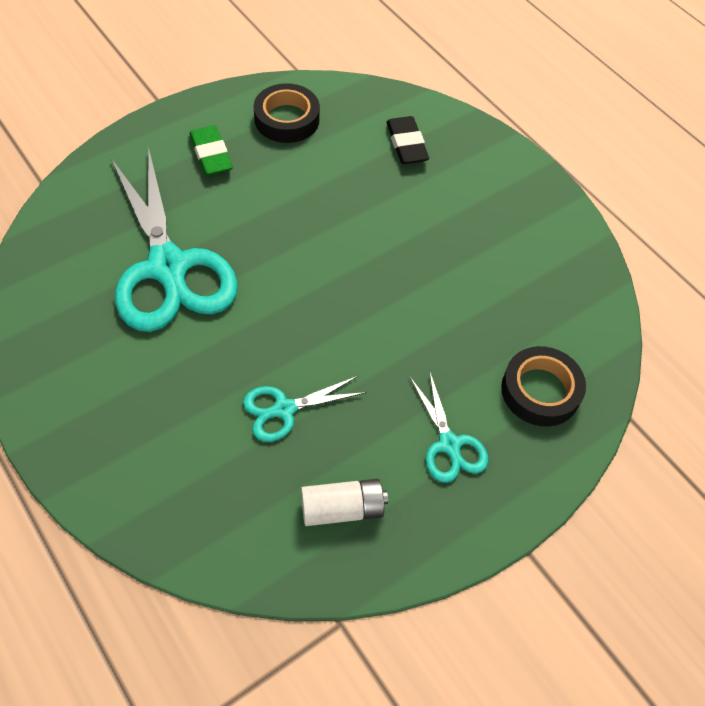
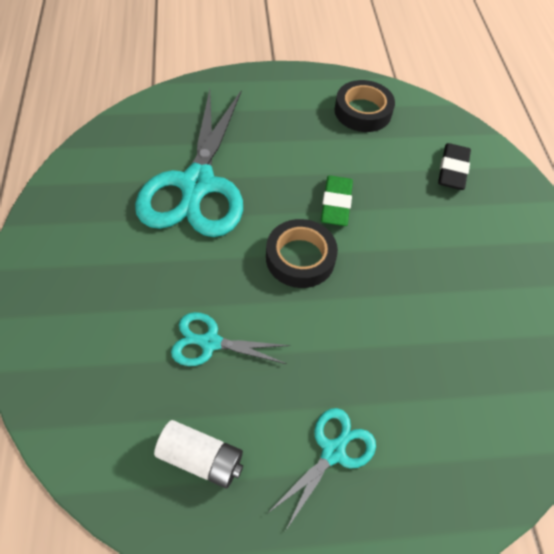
camera: 30 degrees right, 0 degrees up
green eraser [189,125,233,176] -> green eraser moved to [321,175,353,226]
turquoise scissors [410,370,489,483] -> turquoise scissors turned 150 degrees counterclockwise [268,408,376,530]
black tape [501,346,586,426] -> black tape moved to [266,219,338,288]

